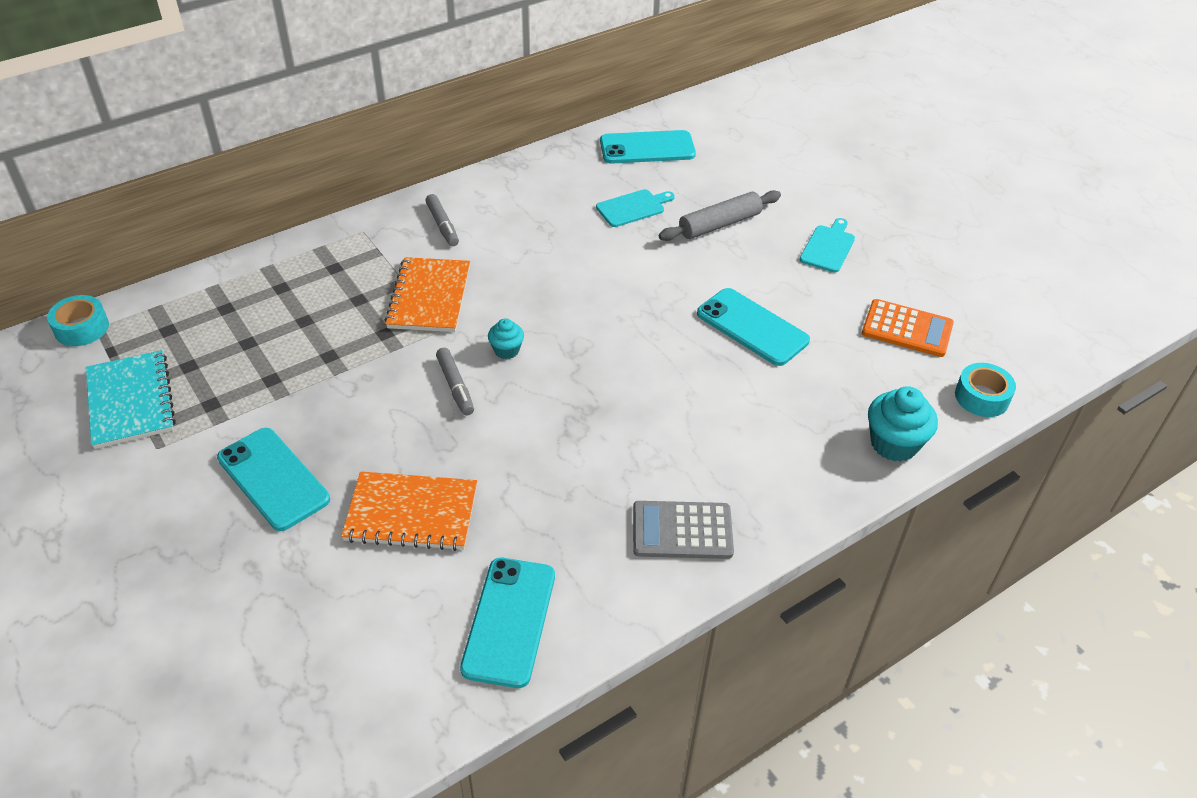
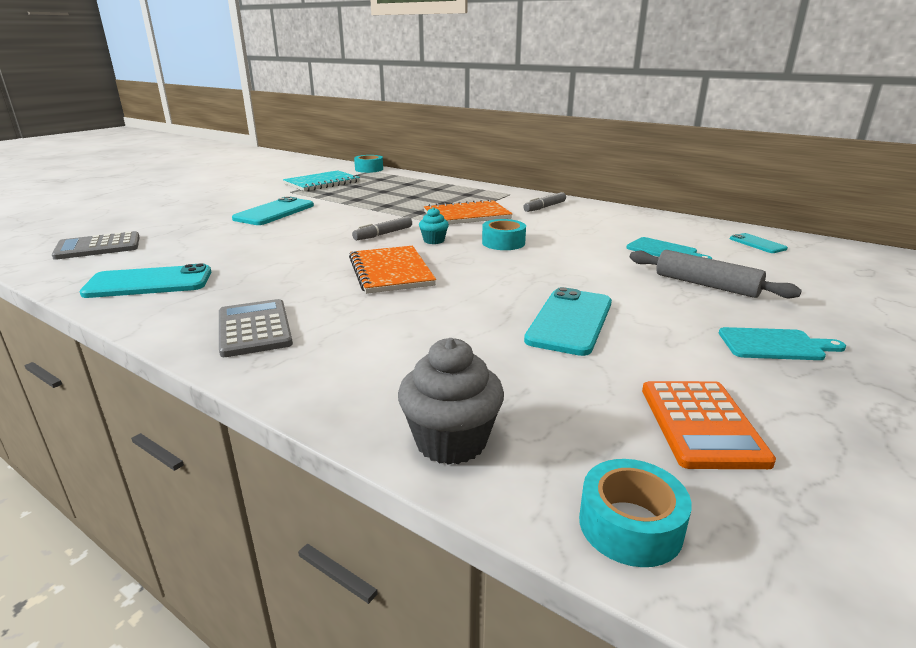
camera: 70 degrees right, 20 degrees down
orange notebook [341,471,477,551] -> orange notebook moved to [349,246,436,294]
turquoise phone [600,130,696,164] -> turquoise phone [730,233,788,253], size x0.54
turquoise cupcake [868,386,938,462] -> grey cupcake [398,338,504,465]
none -> grey calculator [52,231,140,260]
none -> turquoise tape [482,219,526,250]

